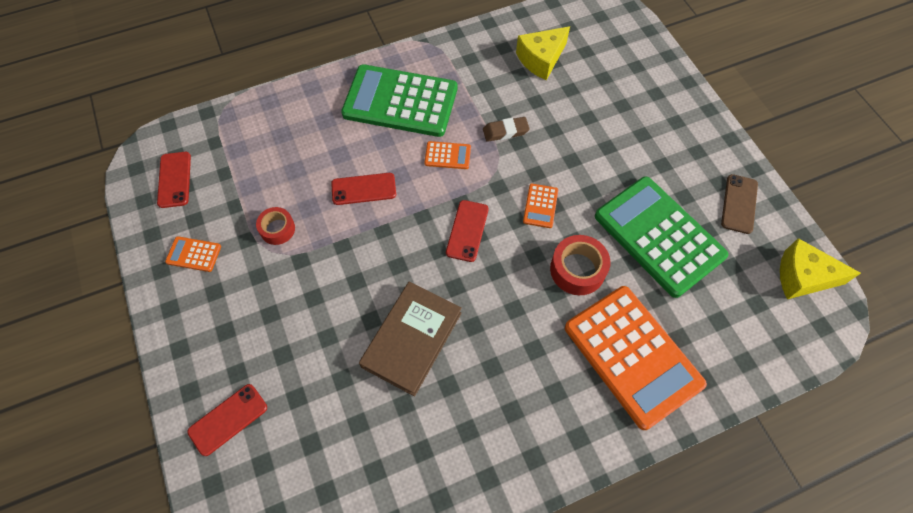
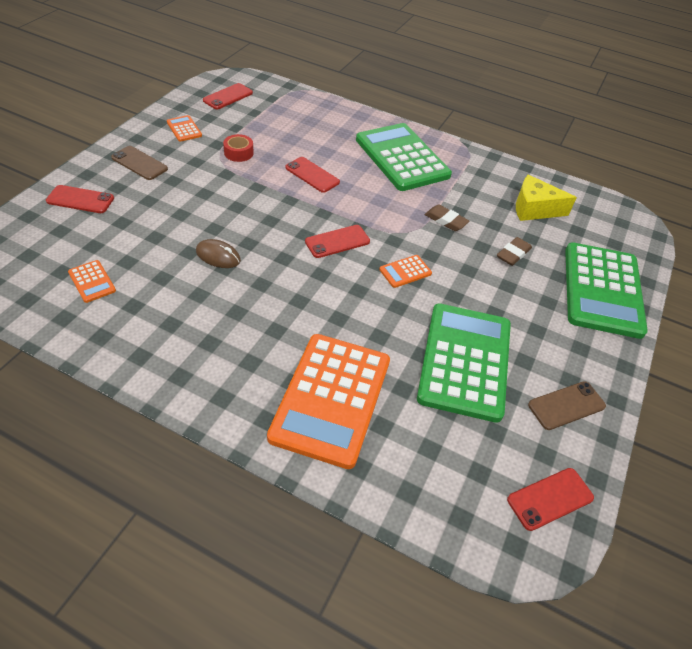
camera: 45 degrees right, 15 degrees down
brown book [359,281,462,397] -> brown mouse [196,239,241,268]
orange calculator [424,141,471,169] -> orange calculator moved to [68,260,116,303]
red tape [550,235,610,295] -> none
yellow cheese [780,238,861,299] -> red phone [507,468,594,531]
none -> brown phone [111,146,168,180]
none -> brown eraser [497,237,532,266]
none -> green calculator [565,243,648,339]

